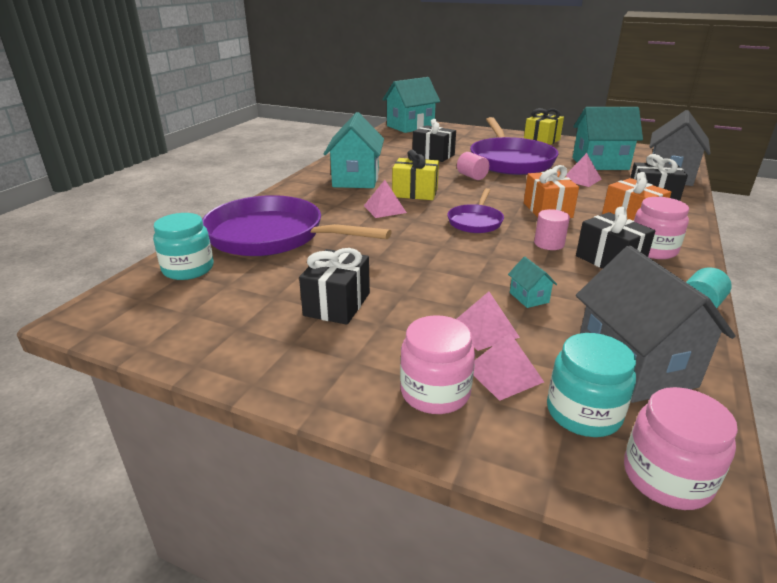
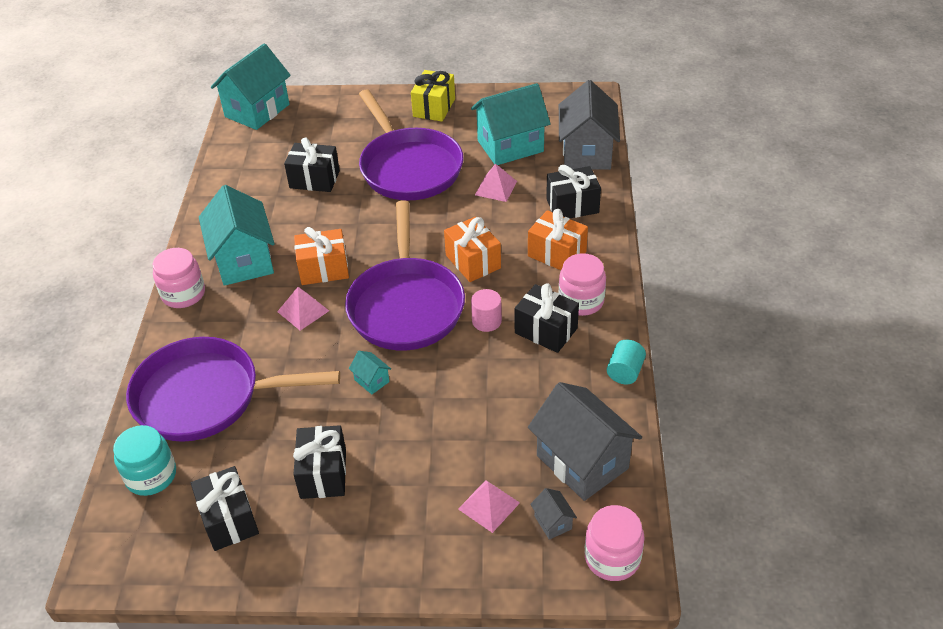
camera: 20 degrees left, 15 degrees up
yellow gift [392,150,439,200] -> orange gift [294,227,349,285]
pink jar [400,315,475,414] -> pink jar moved to [152,248,205,308]
purple pan [447,188,504,233] -> purple pan [345,200,465,350], size x1.99
pink cylinder [457,152,489,180] -> none
pink pyramid [457,292,520,351] -> none
turquoise house [508,257,557,308] -> turquoise house moved to [349,351,391,394]
turquoise jar [547,333,636,437] -> grey house [530,488,577,540]
none -> black gift [191,466,259,551]

